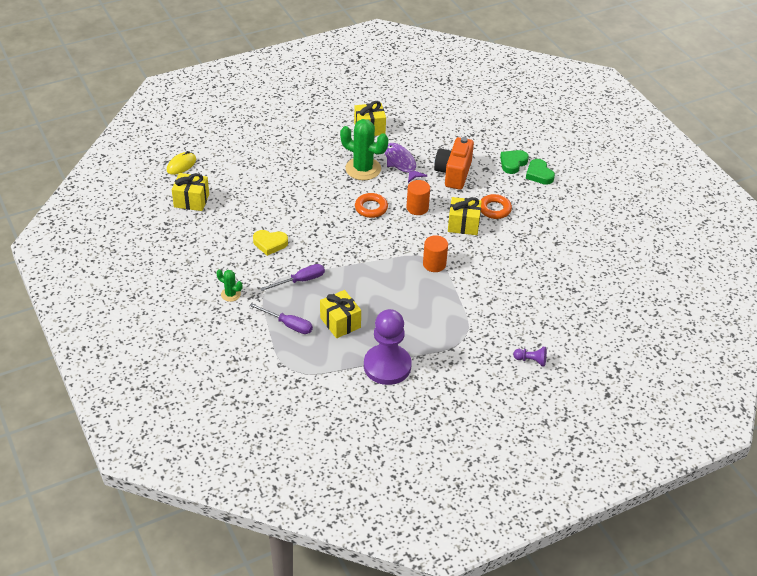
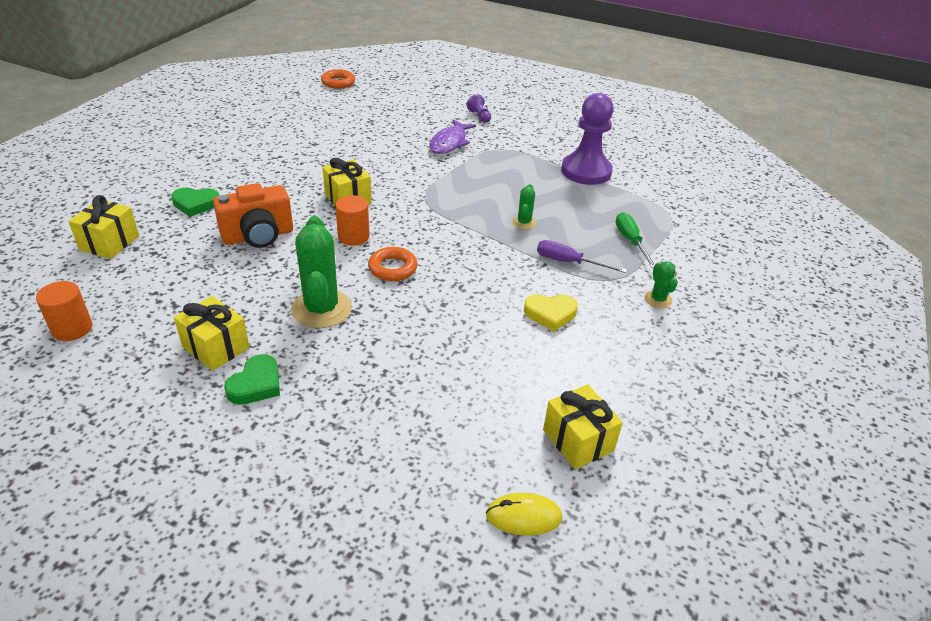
camera: 130 degrees left, 5 degrees down
purple screwdriver [249,303,313,334] -> green screwdriver [616,212,655,268]
yellow heart [253,230,288,256] -> yellow heart turned 120 degrees clockwise [524,294,578,331]
yellow gift [320,290,361,338] -> yellow gift moved to [68,195,139,259]
purple fish [385,143,427,183] -> purple fish moved to [429,120,476,154]
orange cylinder [423,235,448,272] -> orange cylinder moved to [36,281,92,341]
orange ring [481,194,512,219] -> orange ring moved to [321,69,355,89]
green heart [526,159,555,185] -> green heart moved to [224,354,280,405]
none -> green cactus [512,184,536,229]

